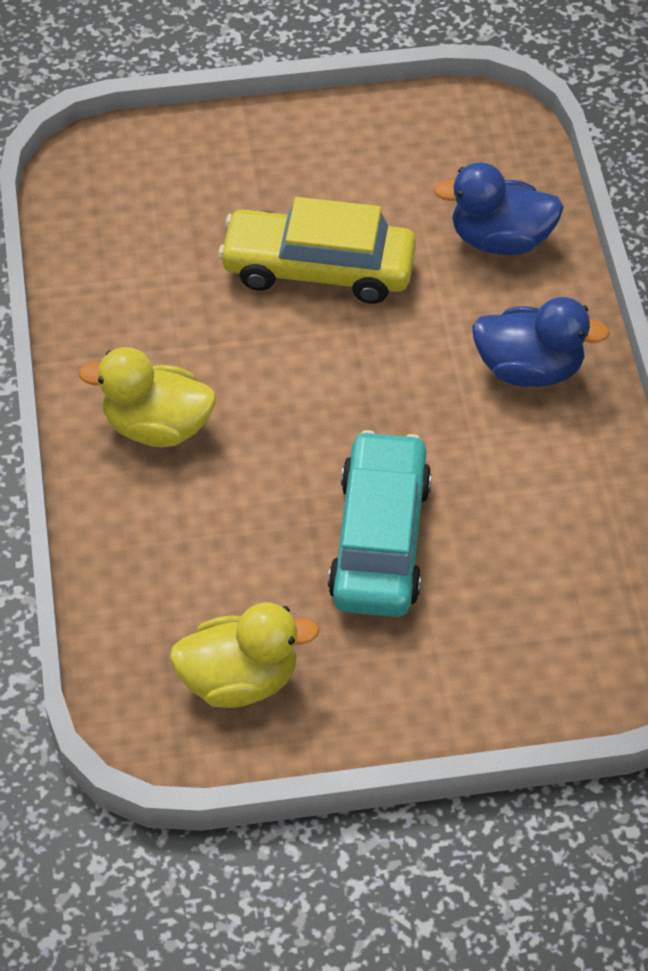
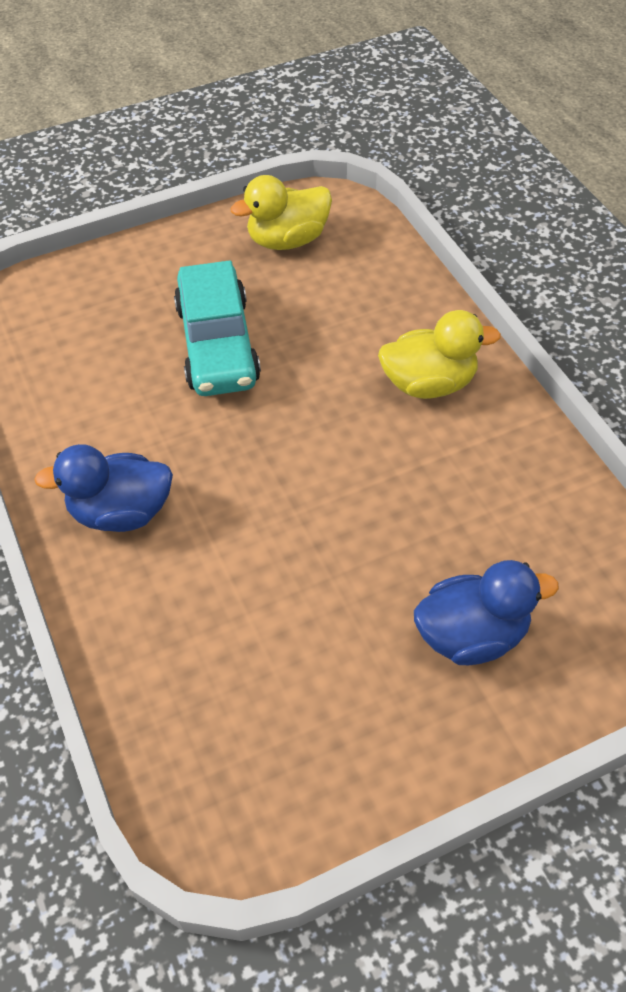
camera: 165 degrees right, 0 degrees up
yellow car [218,197,416,304] -> none
blue duck [433,162,564,255] -> blue duck moved to [414,560,559,665]

